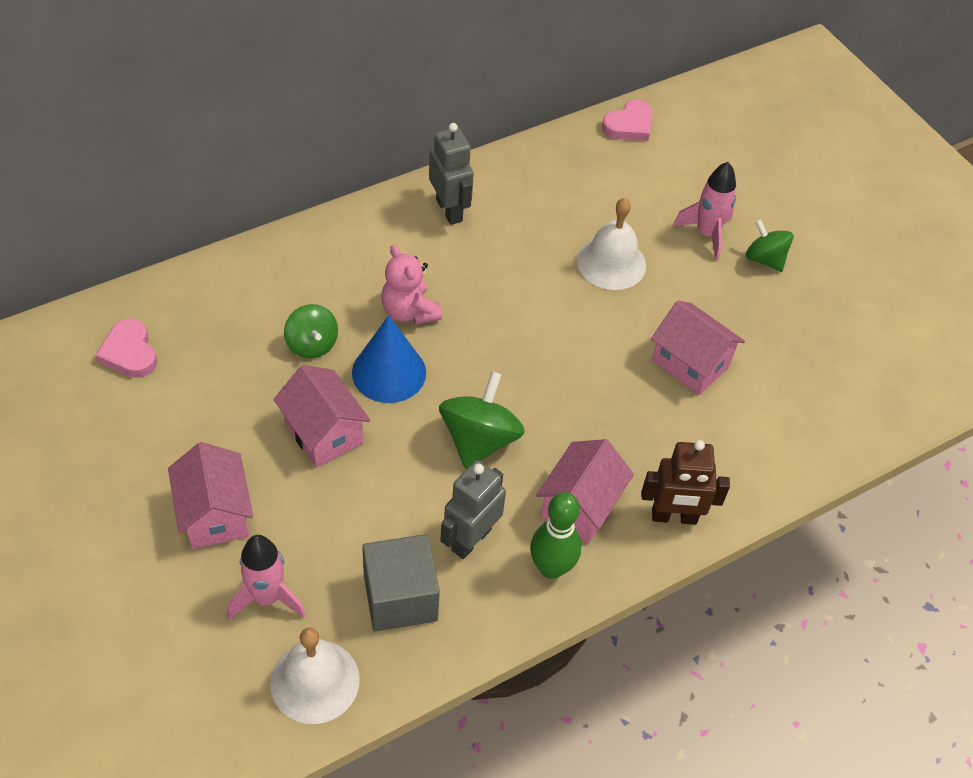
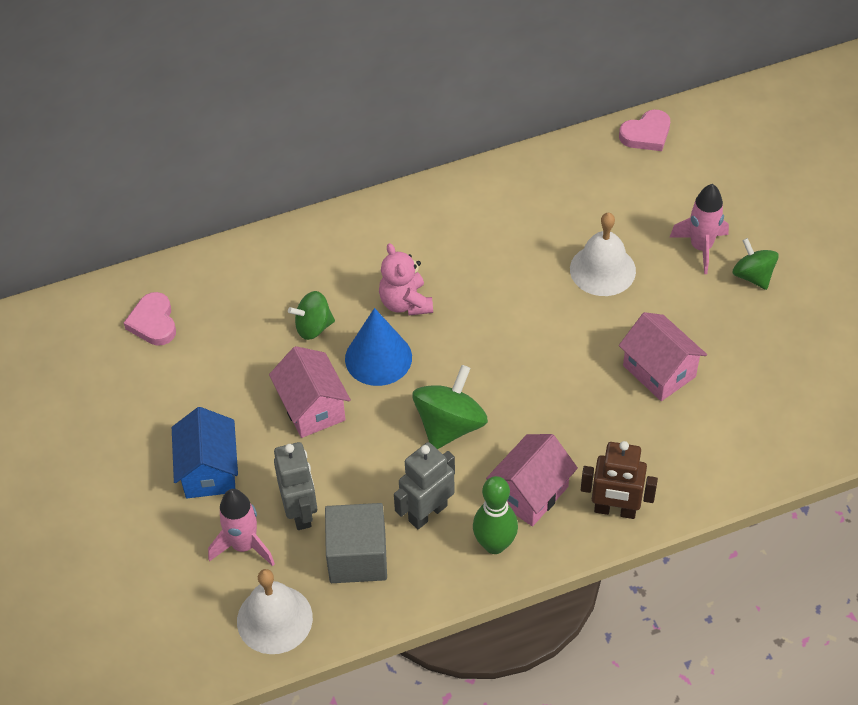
camera: 15 degrees right, 0 degrees up
pink house [168,442,253,549] -> blue house [172,407,238,498]
green spinning top [284,304,338,358] -> green spinning top turned 90 degrees clockwise [288,291,335,340]
grey robot [429,123,474,225] -> grey robot moved to [274,442,317,530]

